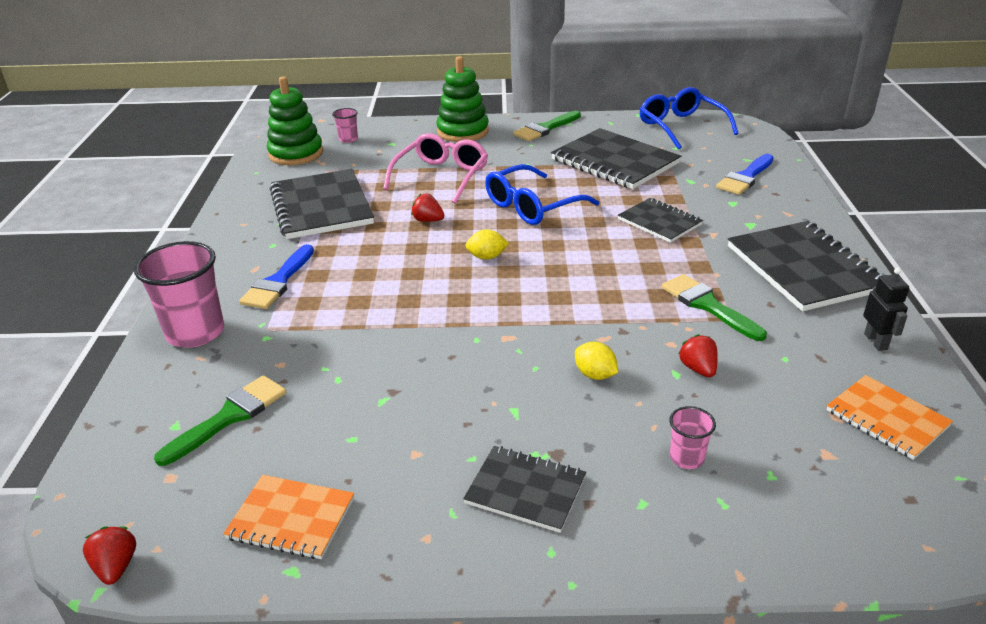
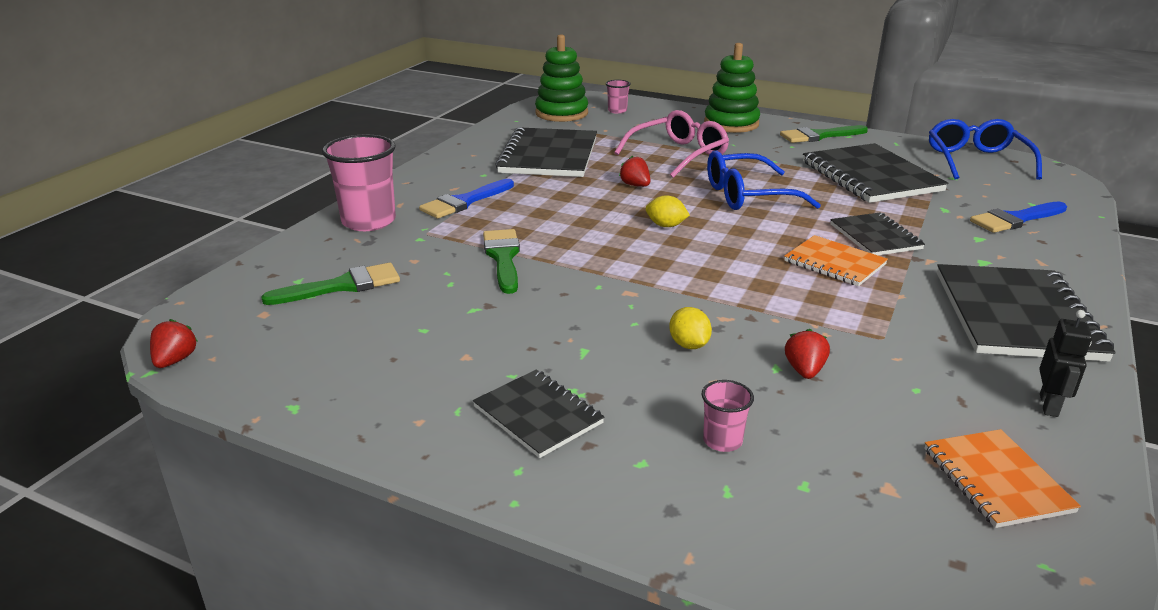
camera: 25 degrees right, 5 degrees down
orange notebook [223,475,354,559] -> orange notebook moved to [784,235,888,286]
green brush [662,274,767,341] -> green brush moved to [483,229,520,294]

